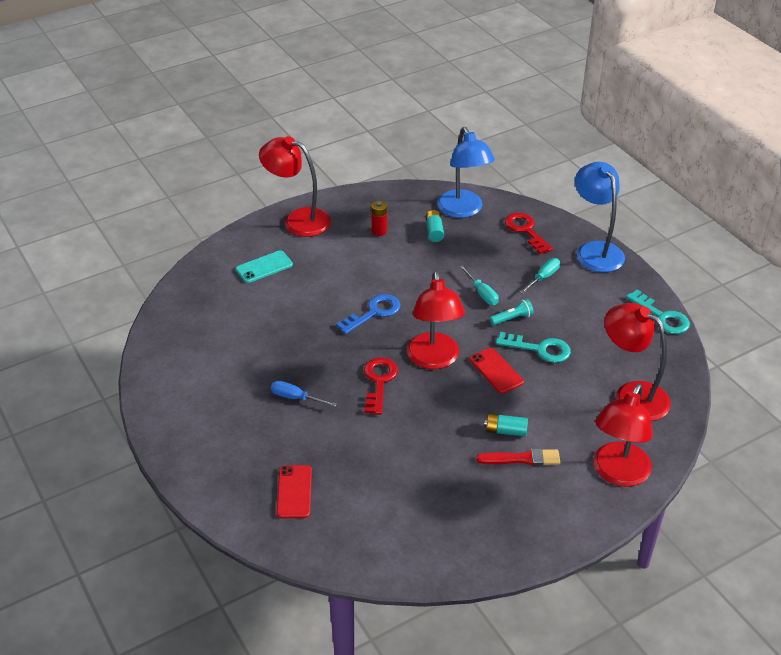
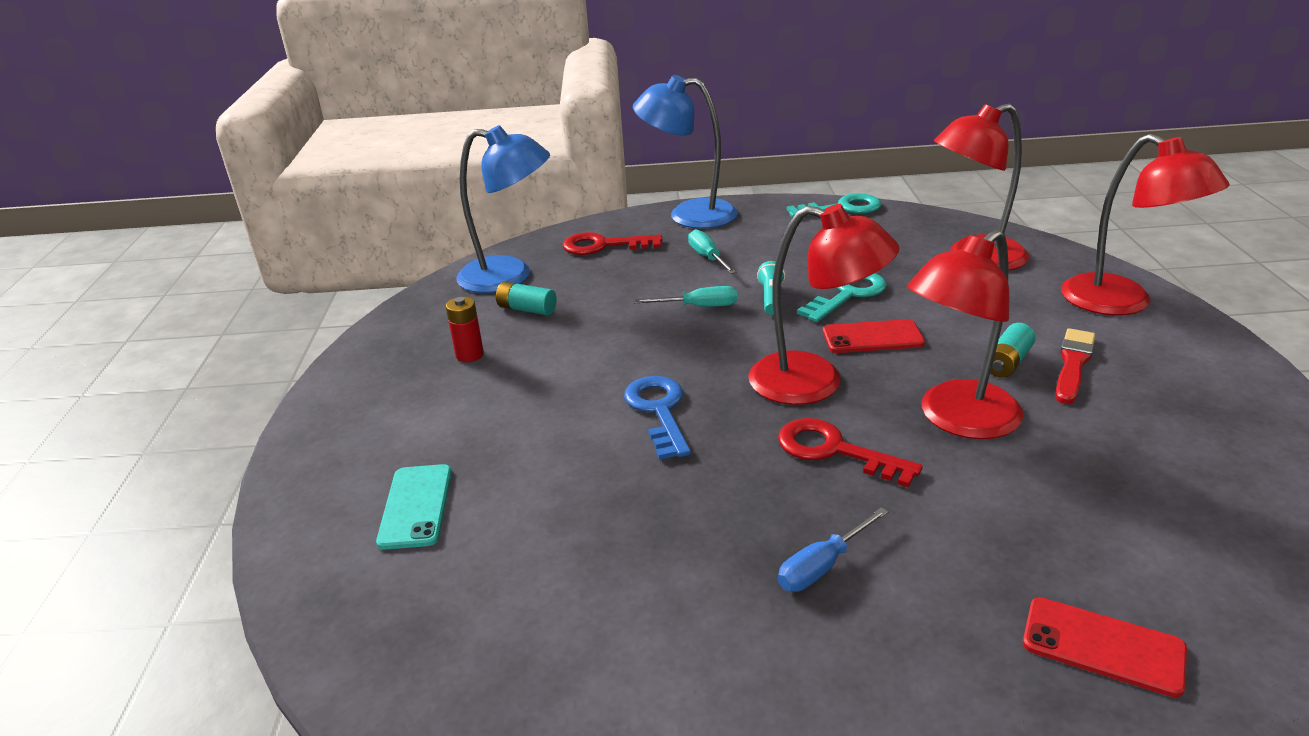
camera: 60 degrees left, 10 degrees down
red lamp [259,136,331,237] -> red lamp moved to [907,230,1023,439]

